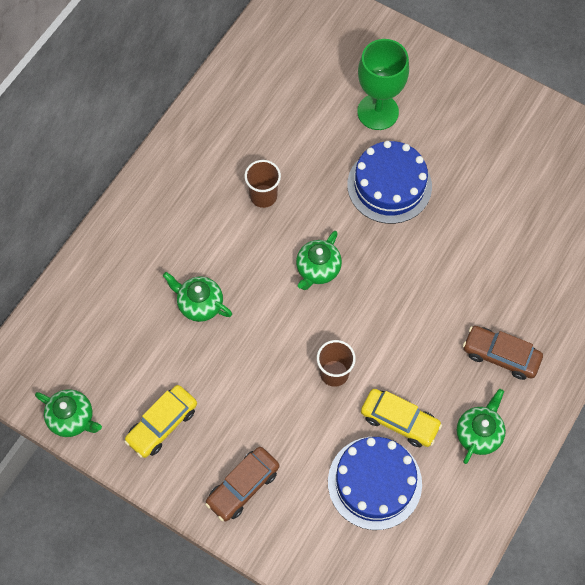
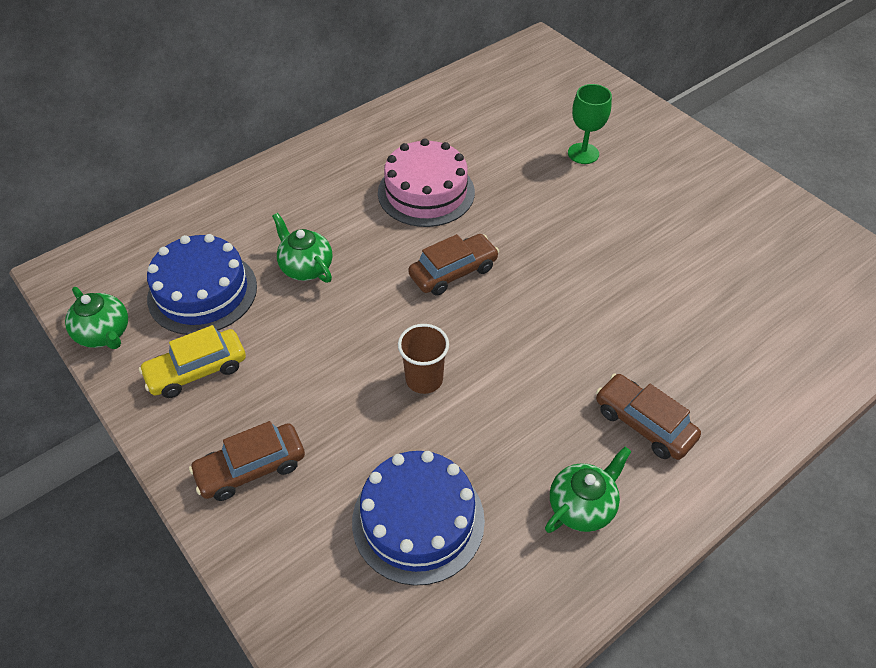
camera: 20 degrees right, 15 degrees down
brown cup [244,160,281,208] -> pink cake [378,138,475,227]
green teapot [296,231,342,290] -> brown car [408,234,499,296]
blue cake [347,141,432,224] -> blue cake moved to [147,234,257,335]
green goblet [357,39,409,130] -> green goblet [568,84,612,164], size x0.67
yellow car [361,389,442,447] -> none

